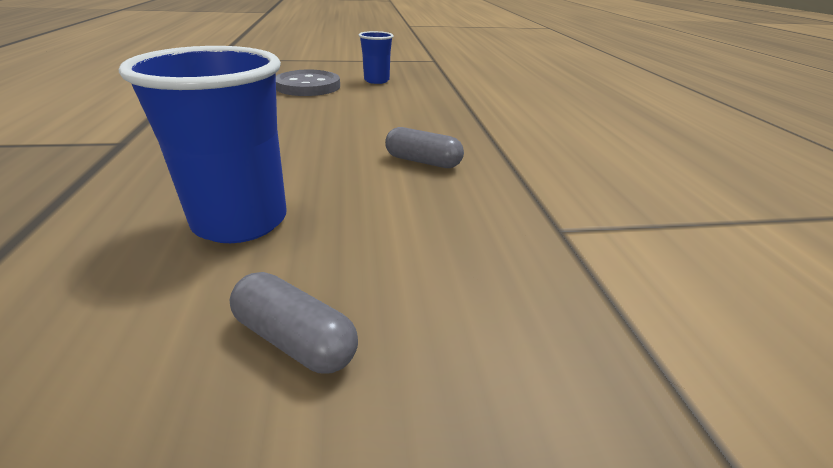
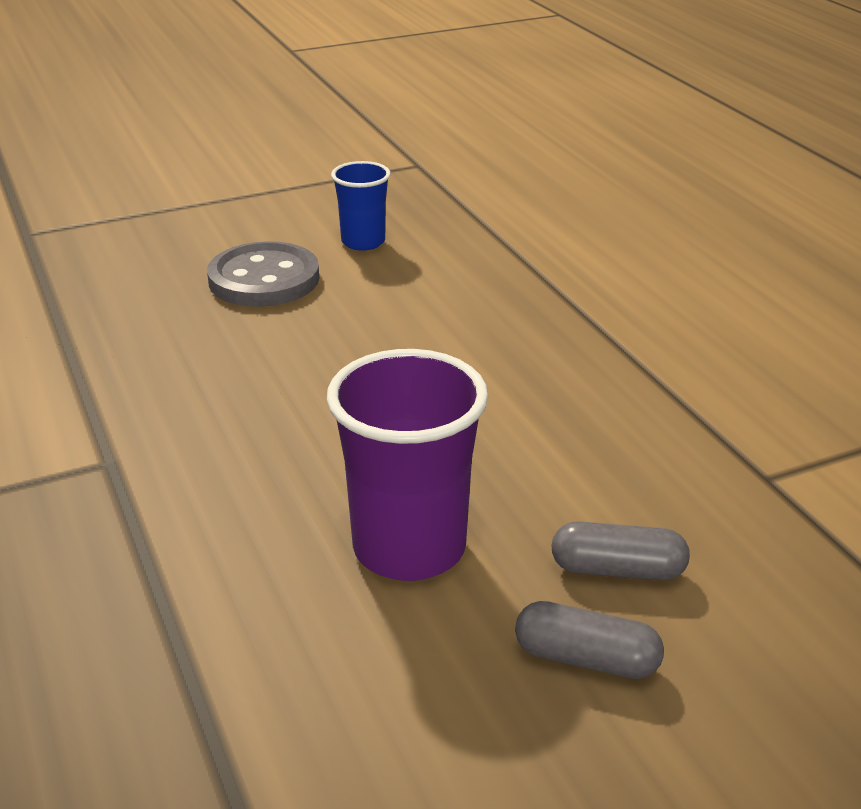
camera: 15 degrees left, 0 degrees up
blue cup [119,46,287,243] -> purple cup [327,349,488,581]
grey capsule [385,127,464,168] -> grey capsule moved to [551,521,690,580]

